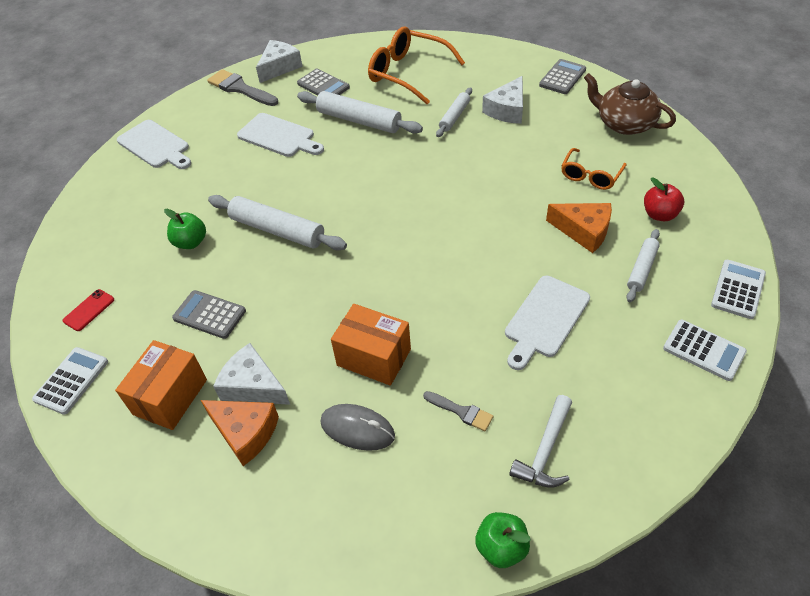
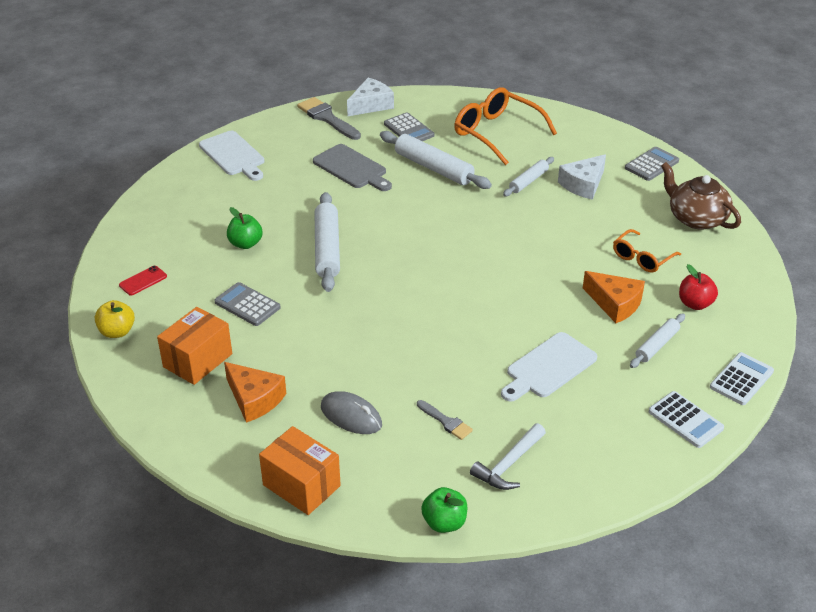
camera: 10 degrees right, 10 degrees down
white calculator [32,347,108,415] -> yellow apple [95,300,135,338]
white rolling pin [208,195,347,251] -> white rolling pin turned 45 degrees clockwise [315,192,340,292]
white cheese [213,343,290,405] -> none
white cutting board [237,113,324,157] -> grey cutting board [313,144,392,191]
orange box [331,304,411,386] -> orange box moved to [259,426,341,515]

